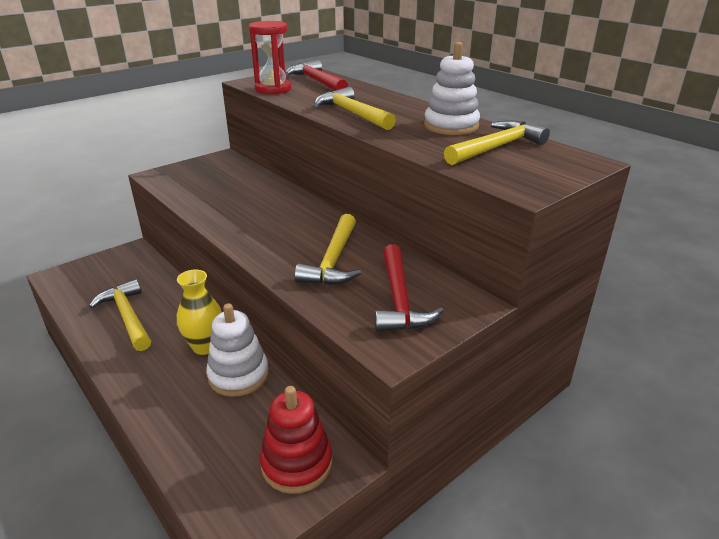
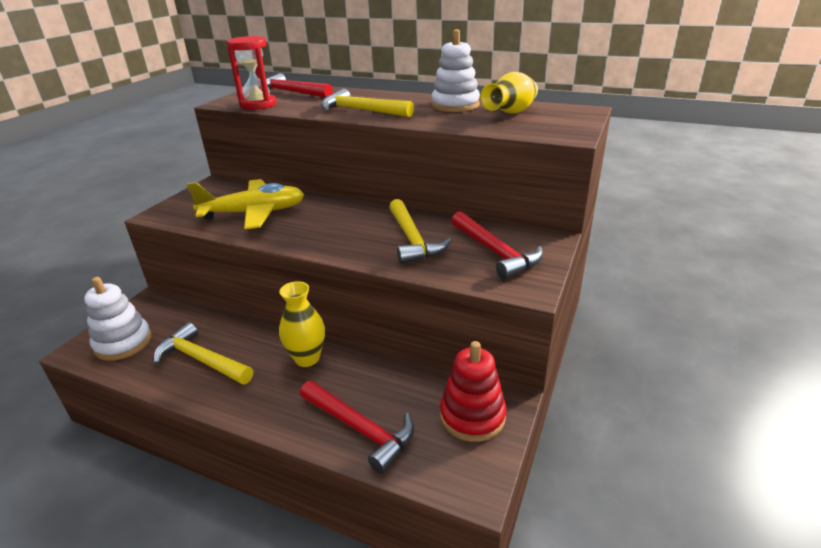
camera: 25 degrees left, 0 degrees up
white stacking toy [206,303,269,397] -> white stacking toy moved to [84,277,152,361]
yellow hammer [444,120,550,165] -> yellow vase [480,72,538,114]
none -> yellow plane [187,179,304,229]
none -> red hammer [300,381,414,474]

